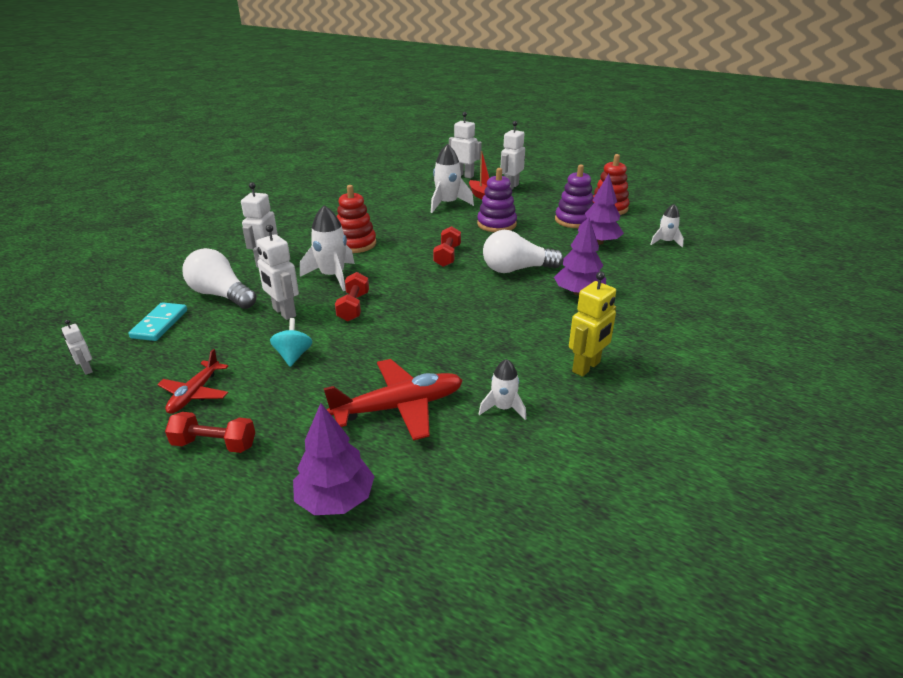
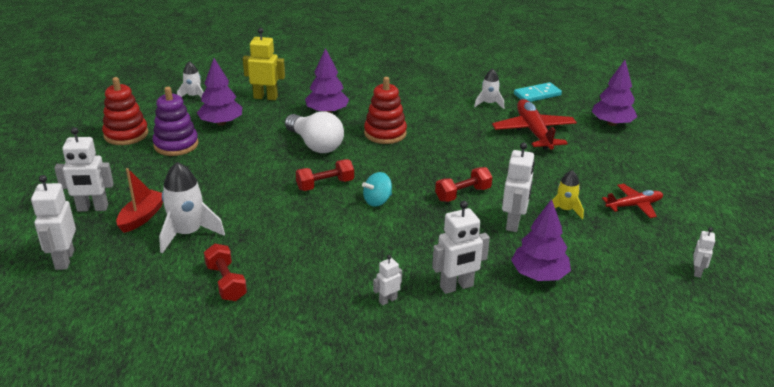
camera: 125 degrees left, 0 degrees up
turquoise domino [129,302,187,341] -> turquoise domino moved to [514,82,562,102]
red dumbbell [165,412,255,453] -> red dumbbell moved to [204,244,247,301]
white light bulb [182,248,257,309] -> purple tree [511,199,571,281]
turquoise spinning top [270,318,312,367] -> turquoise spinning top moved to [362,172,392,207]
white rocket [300,205,355,291] -> none
red plane [324,359,463,441] -> red plane turned 45 degrees clockwise [492,99,577,150]
red stacking toy [337,185,376,253] -> red stacking toy moved to [364,77,407,144]
purple stacking toy [477,168,517,232] -> none
yellow robot [569,272,616,377] -> yellow robot moved to [243,28,285,100]
none -> white robot [373,255,402,305]
none -> yellow rocket [552,170,584,219]

